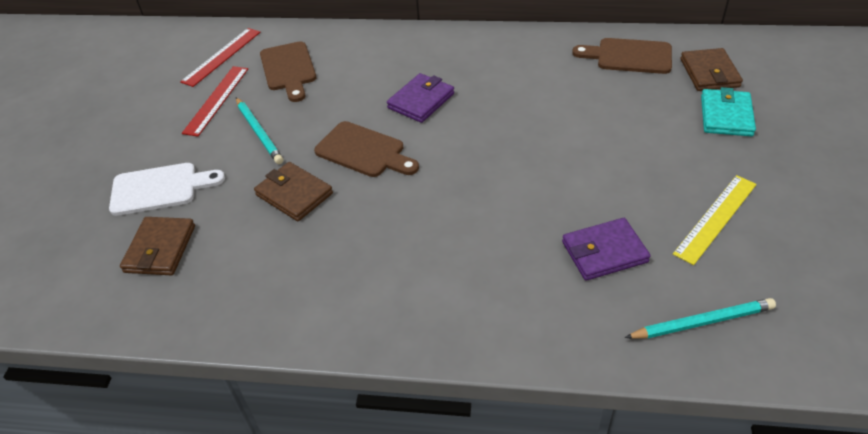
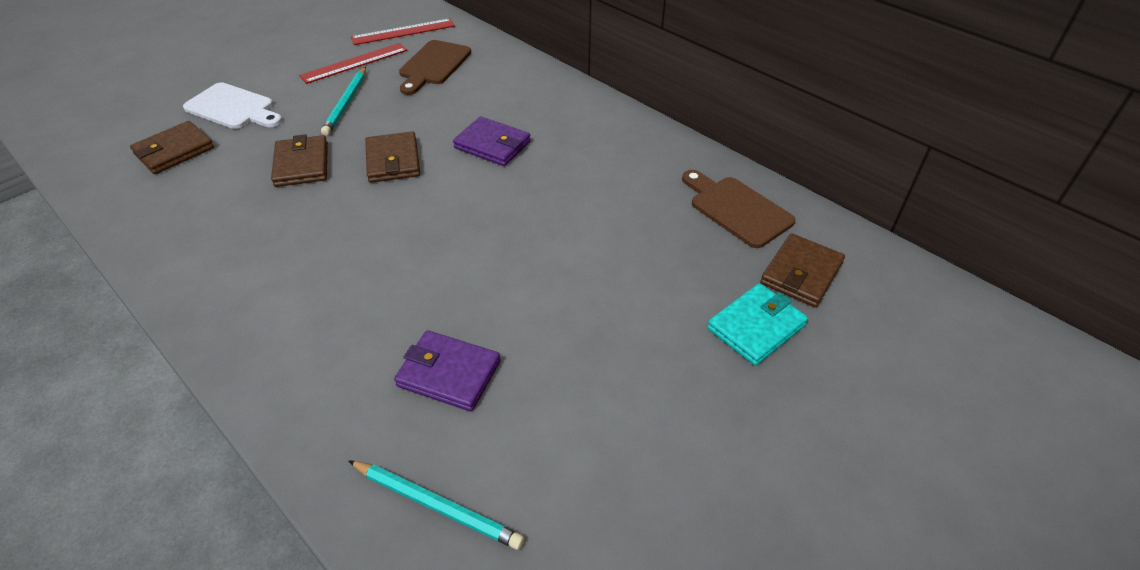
camera: 35 degrees right, 0 degrees up
brown cutting board [314,121,419,177] -> brown wallet [365,132,420,183]
purple wallet [387,73,454,123] -> purple wallet turned 45 degrees clockwise [453,116,531,166]
yellow ruler [673,175,757,265] -> none

